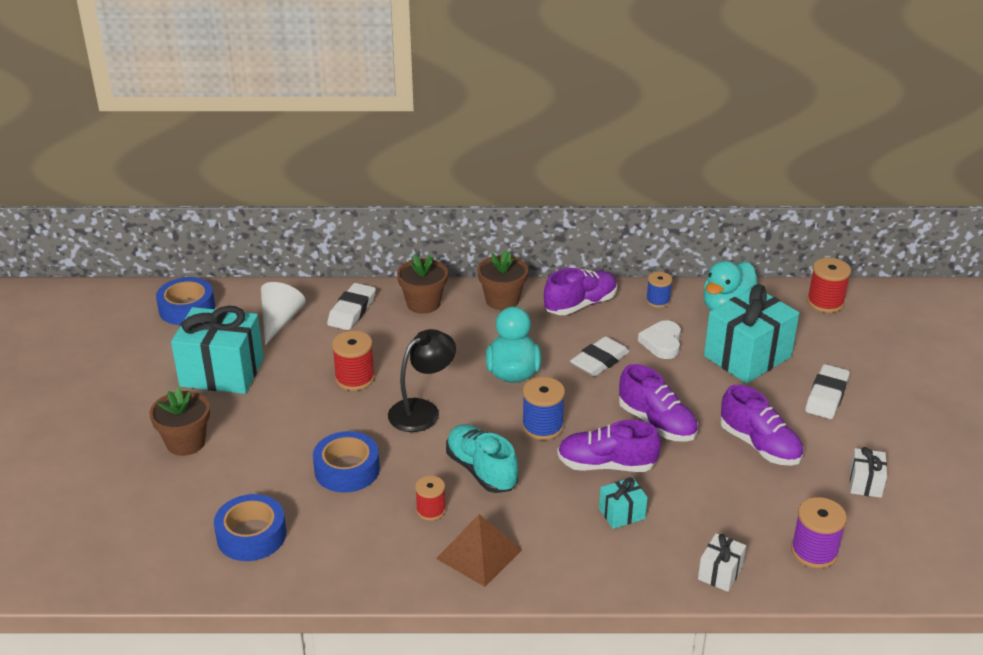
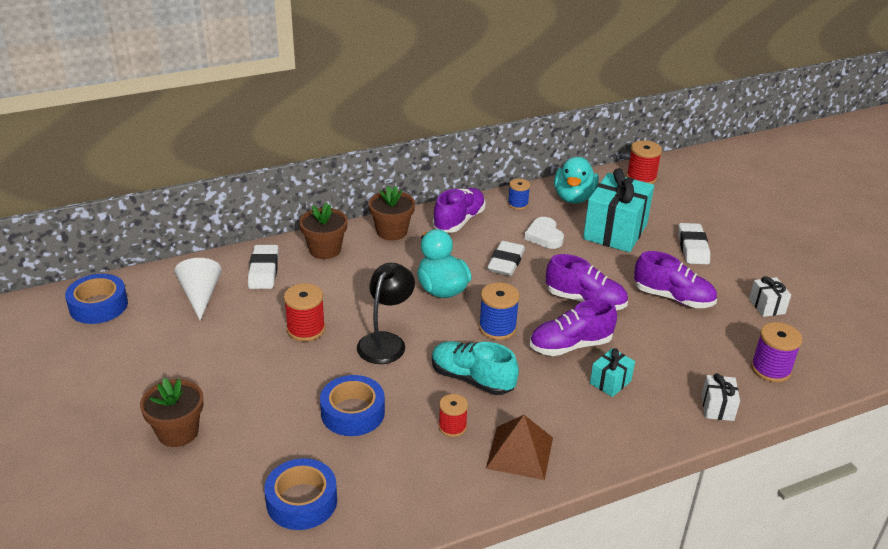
camera: 25 degrees left, 0 degrees up
turquoise gift [171,306,264,394] -> none

